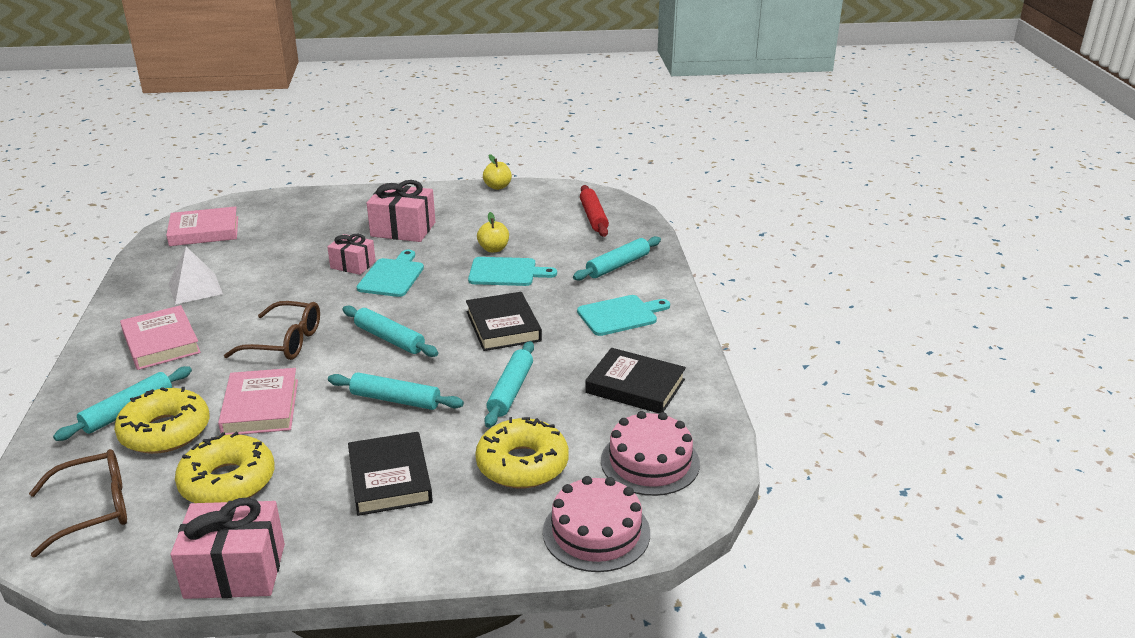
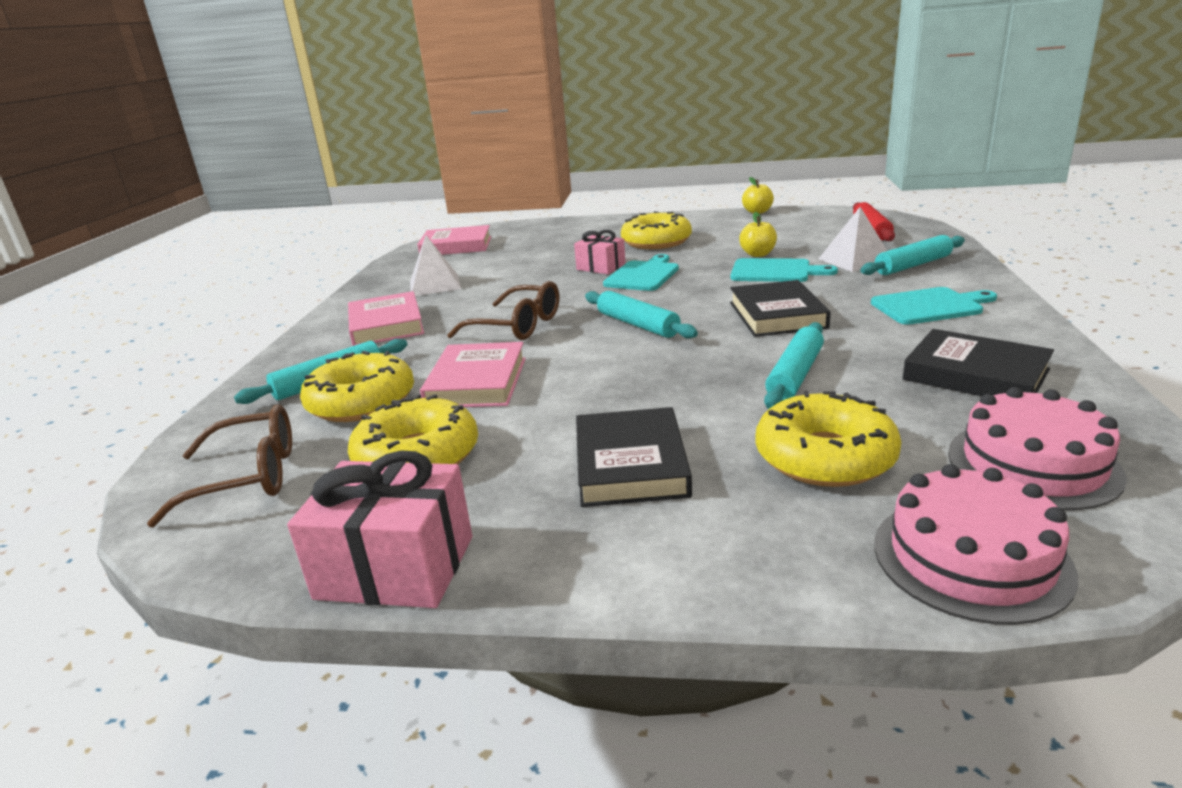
camera: 15 degrees right, 5 degrees down
turquoise rolling pin [328,372,464,410] -> none
pink gift [367,180,435,242] -> yellow donut [621,211,692,249]
none -> white pyramid [819,207,887,272]

